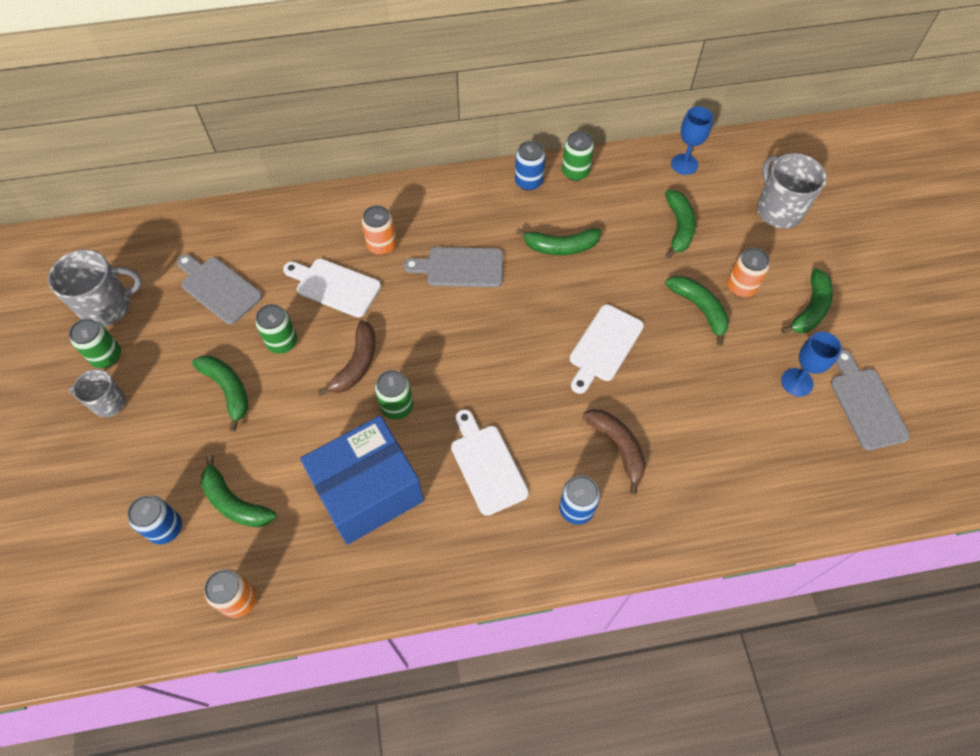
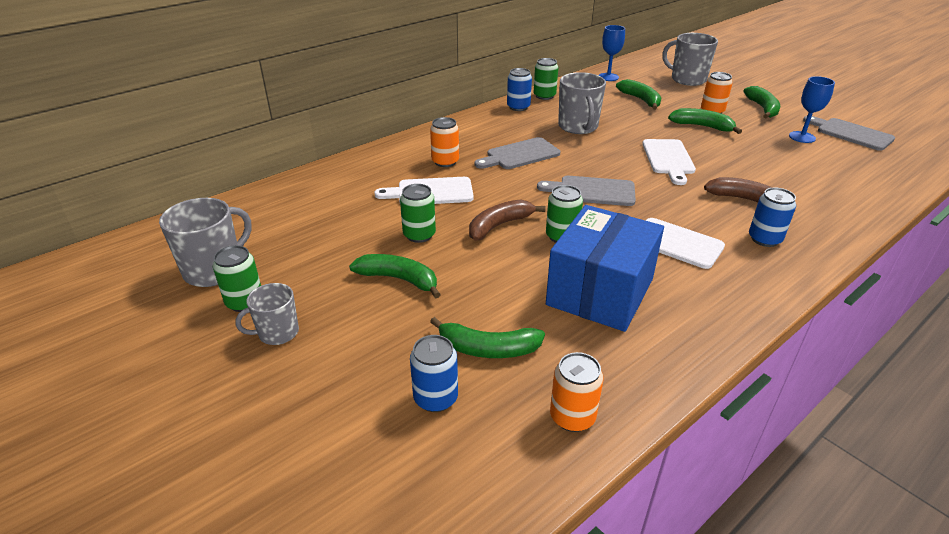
camera: 30 degrees left, 25 degrees down
grey cutting board [177,254,262,324] -> grey cutting board moved to [537,176,636,206]
brown banana [318,320,376,396] -> brown banana turned 120 degrees counterclockwise [469,199,546,241]
green banana [516,228,601,255] -> grey mug [558,72,606,134]

